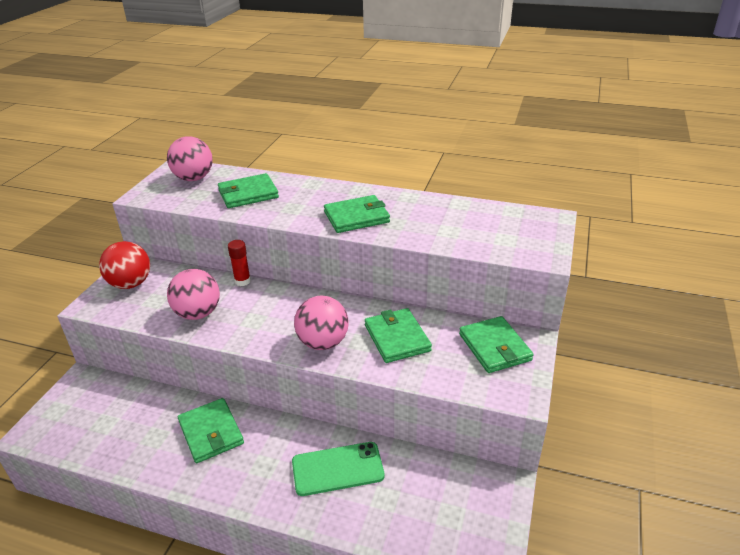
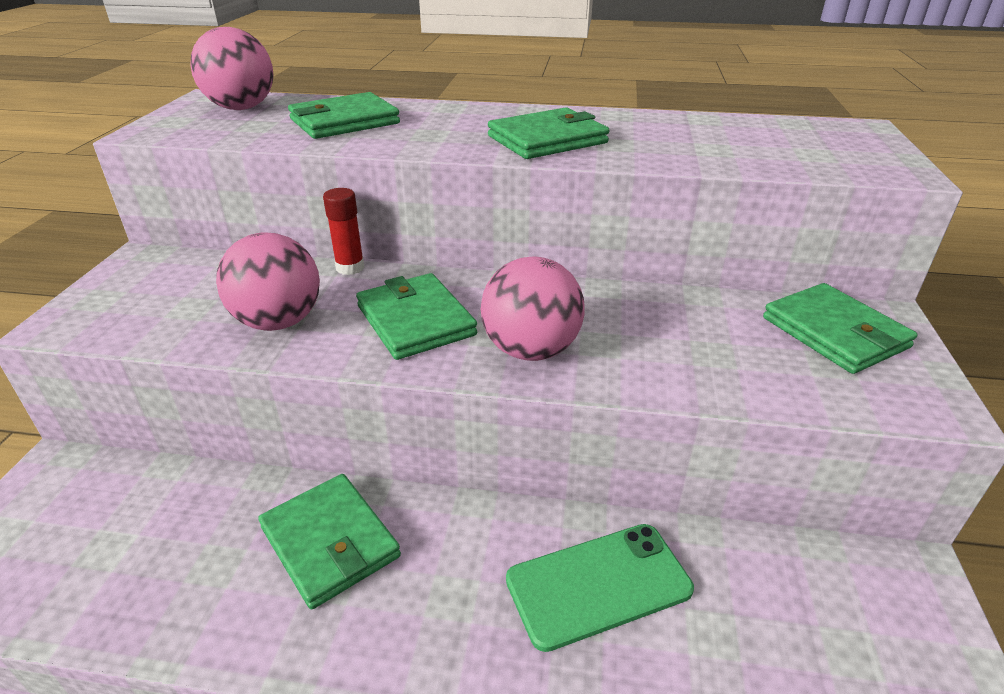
camera: 10 degrees left, 0 degrees up
red ball [99,241,150,289] -> none
green wallet [365,308,432,363] -> green wallet moved to [356,273,477,360]

